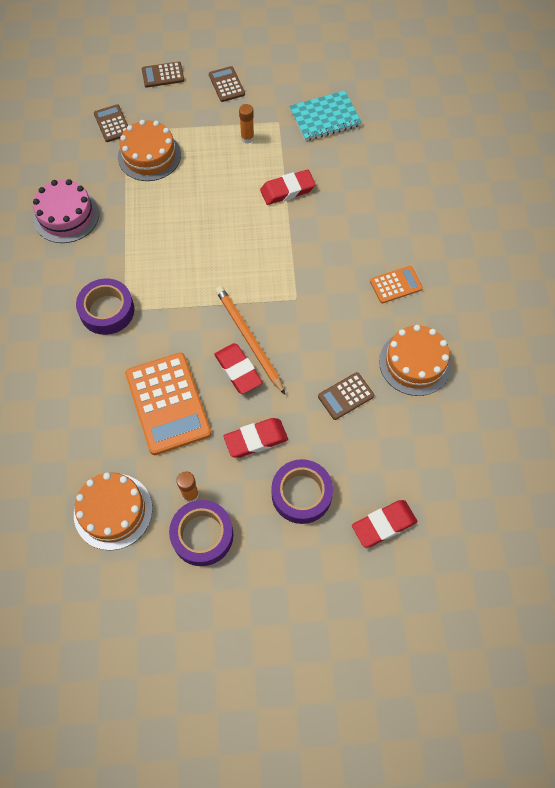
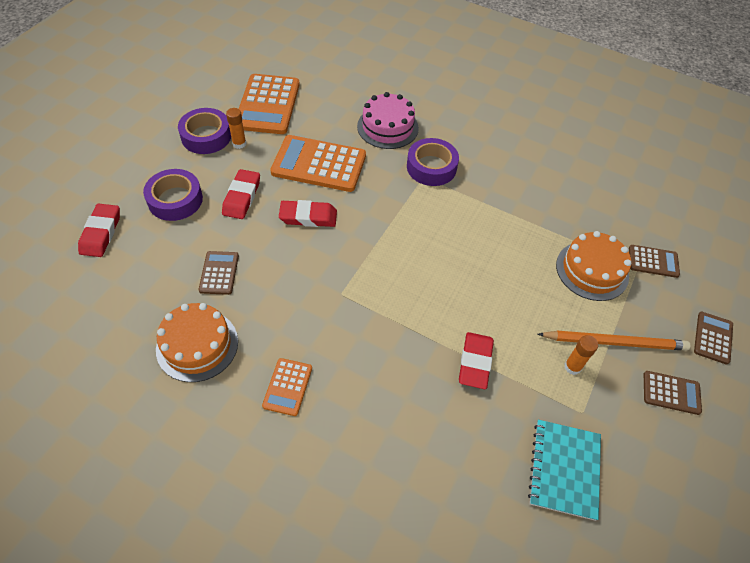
camera: 120 degrees right, 10 degrees down
pink cake [33,179,99,243] -> pink cake moved to [357,92,419,149]
orange cake [74,473,153,550] -> orange calculator [239,74,300,134]
orange pencil [216,286,285,394] -> orange pencil moved to [538,331,690,351]

